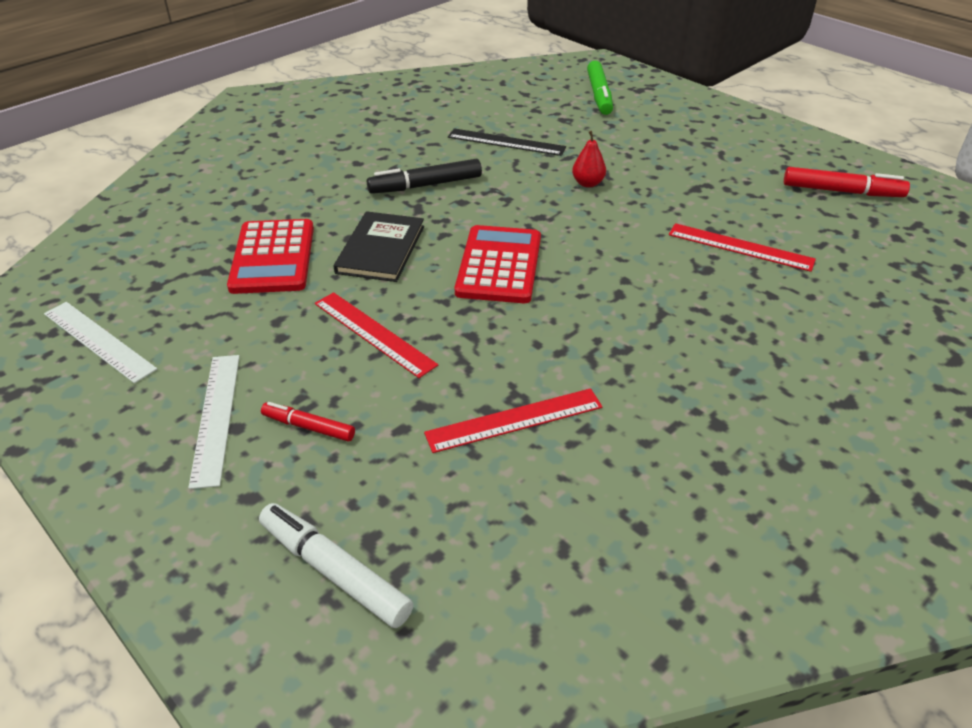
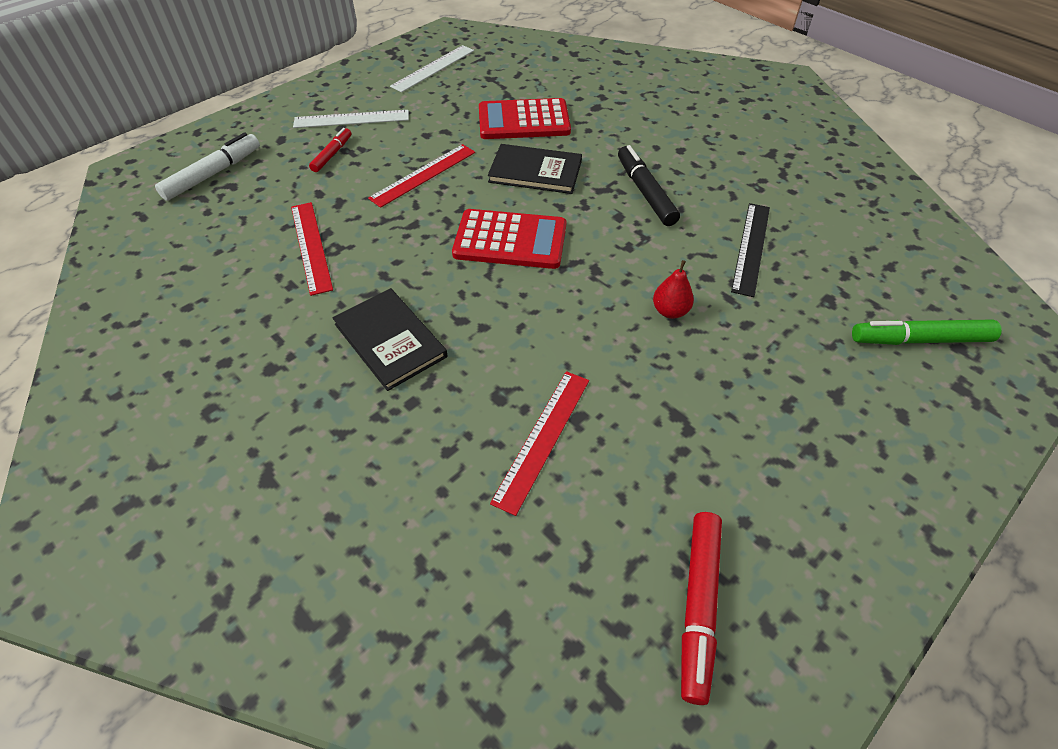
camera: 90 degrees right, 10 degrees up
none -> black book [333,288,448,391]

